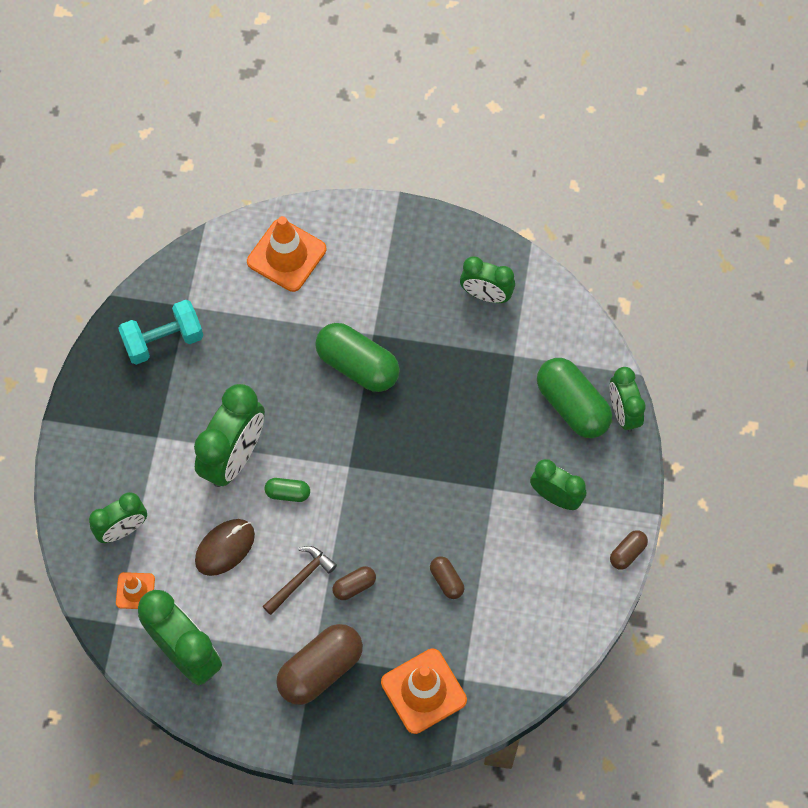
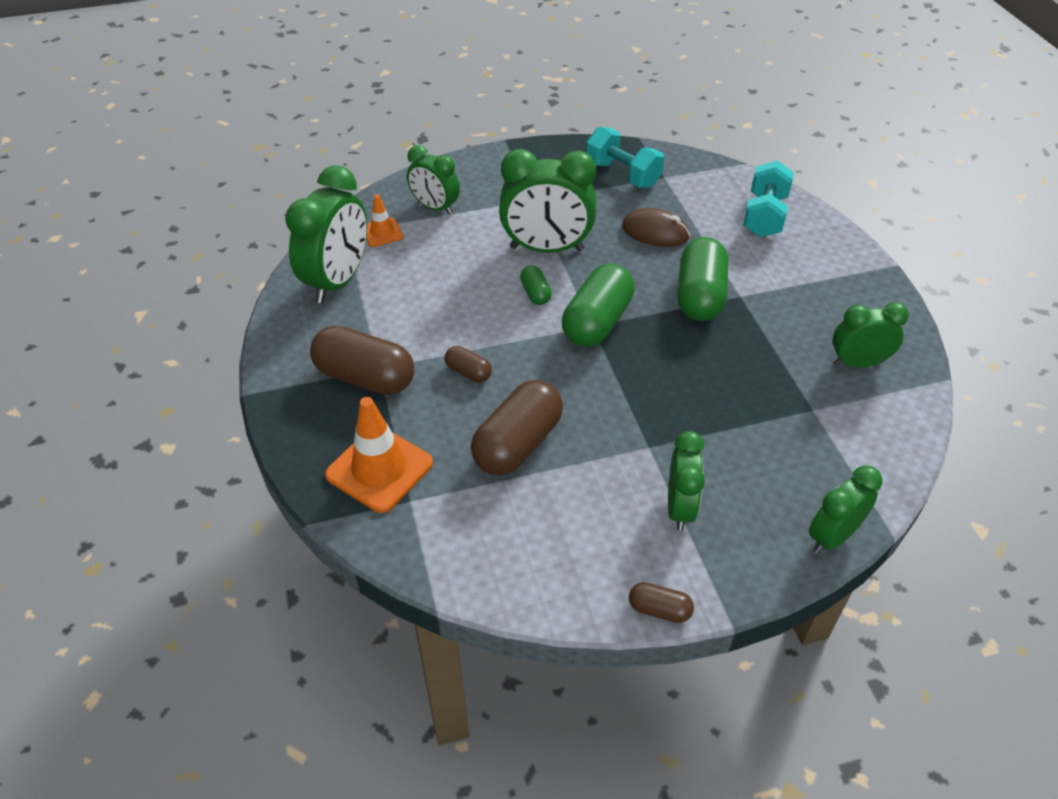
camera: 65 degrees right, 20 degrees down
brown mouse [195,519,255,576] -> brown mouse moved to [622,208,690,247]
orange traffic cone [247,216,326,292] -> turquoise dumbbell [743,160,794,237]
brown hammer [263,546,337,615] -> none
brown capsule [430,556,464,599] -> brown capsule [471,380,563,475], size x2.06
green clock [460,256,515,303] -> green clock turned 90 degrees clockwise [833,302,909,368]
green capsule [537,358,612,438] -> green capsule moved to [562,263,635,347]

